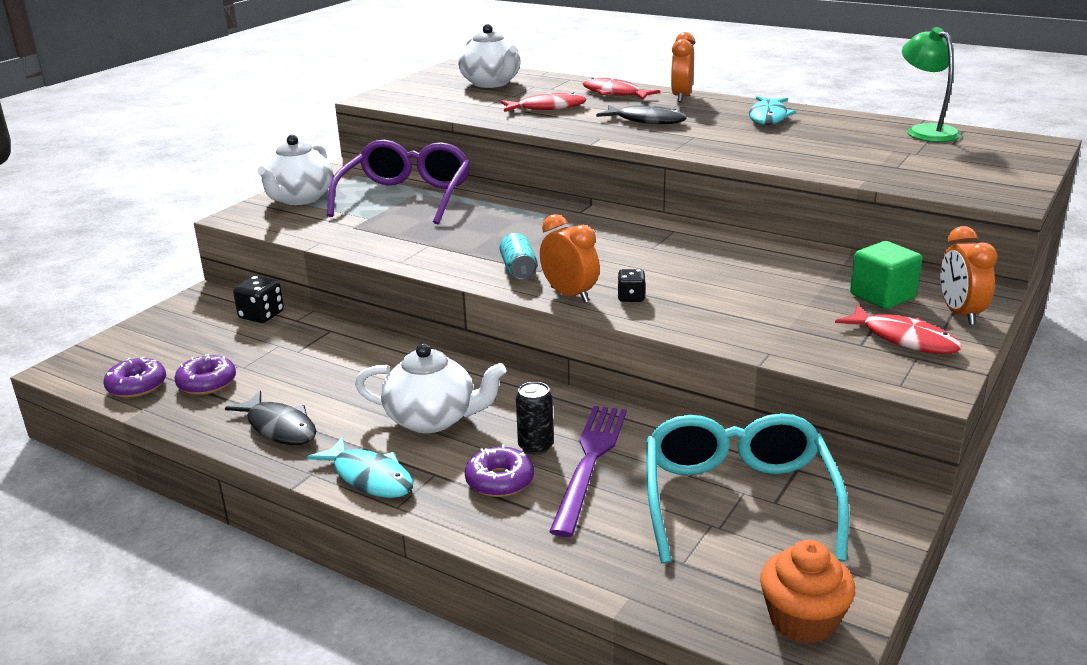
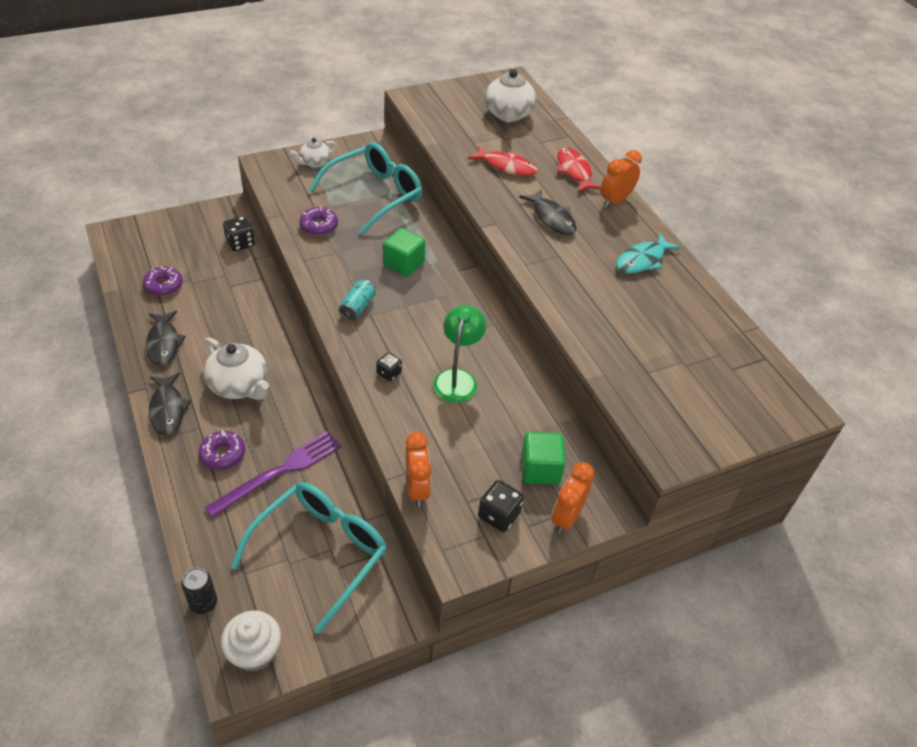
camera: 30 degrees right, 20 degrees up
purple donut [104,357,166,398] -> purple donut moved to [299,206,338,236]
white teapot [257,135,333,205] -> white teapot [290,138,337,168], size x0.60
turquoise fish [307,436,413,498] -> black fish [149,373,191,435]
purple glasses [327,140,470,224] -> turquoise glasses [309,142,422,235]
black can [516,382,554,455] -> black can moved to [182,568,217,614]
orange clock [540,214,600,303] -> orange clock moved to [406,432,432,507]
orange cupcake [760,540,855,644] -> white cupcake [221,611,281,672]
red fish [835,305,962,354] -> black dice [478,480,524,532]
green lamp [902,27,961,142] -> green lamp moved to [433,305,486,403]
none -> green cube [383,228,425,277]

